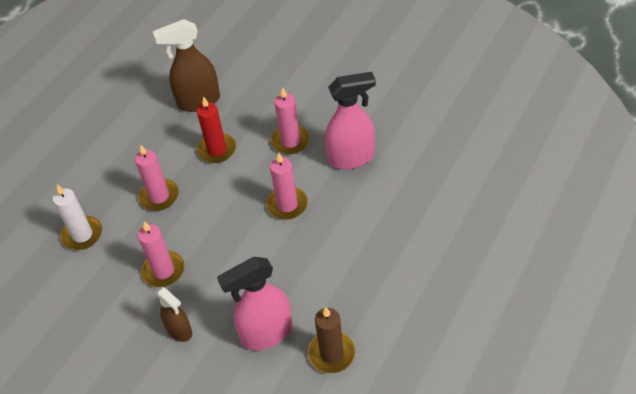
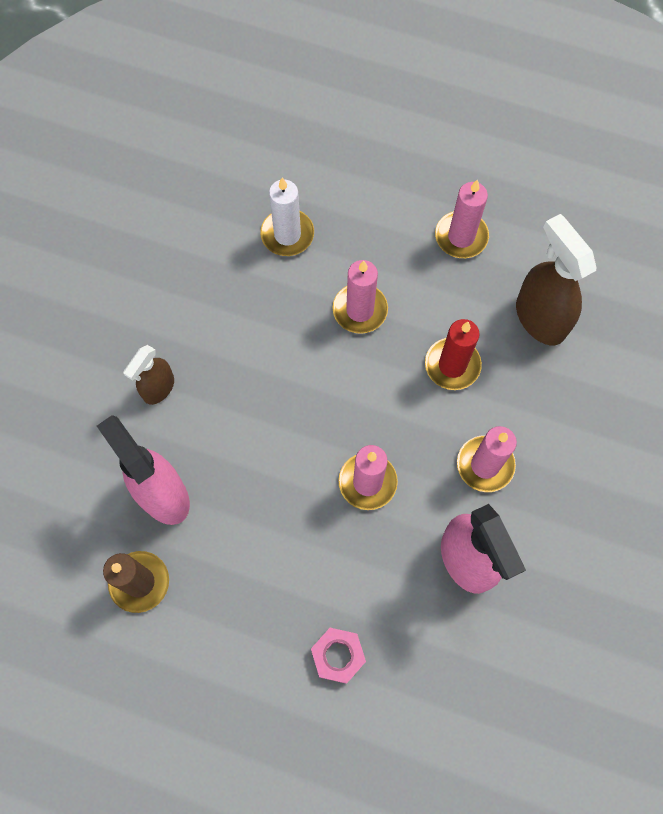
camera: 75 degrees right, 20 degrees up
pink candle [138,221,185,287] -> pink candle moved to [435,180,489,258]
none -> pink nut [311,628,366,684]

